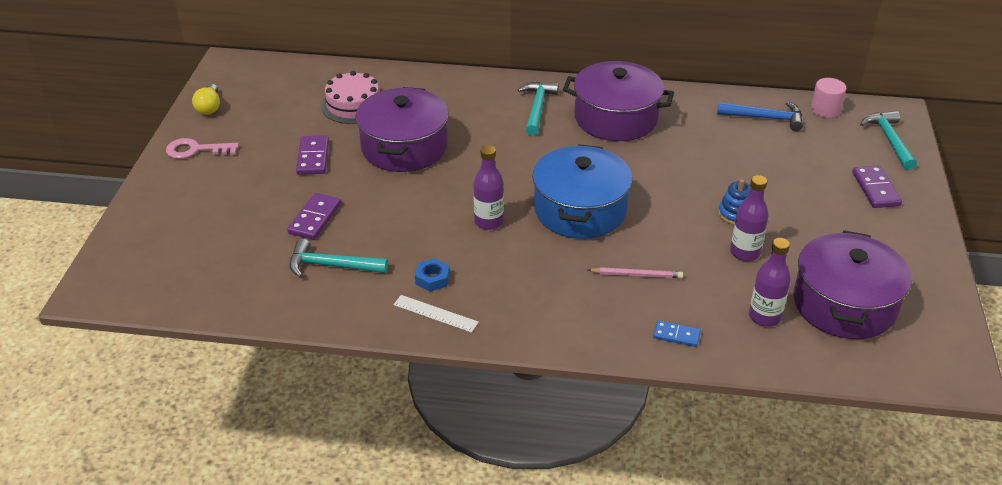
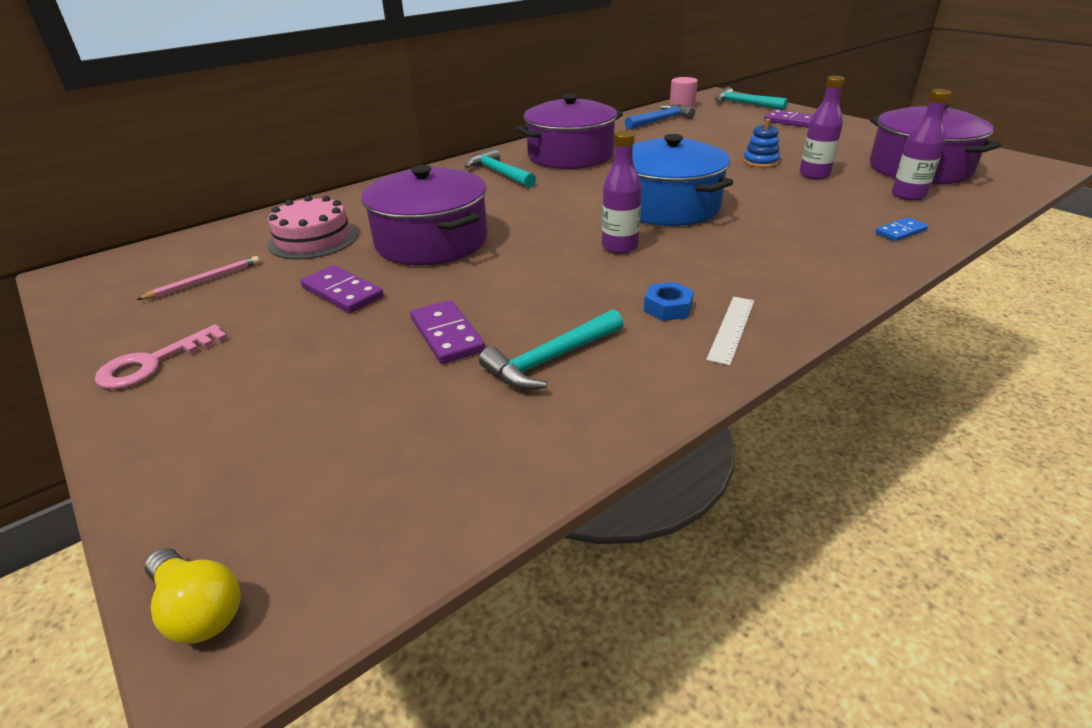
camera: 45 degrees left, 5 degrees down
yellow light bulb [192,84,220,115] -> yellow light bulb moved to [145,548,241,644]
white ruler [393,295,479,333] -> white ruler turned 45 degrees counterclockwise [706,297,754,366]
pink pencil [588,267,683,278] -> pink pencil moved to [136,256,260,300]

